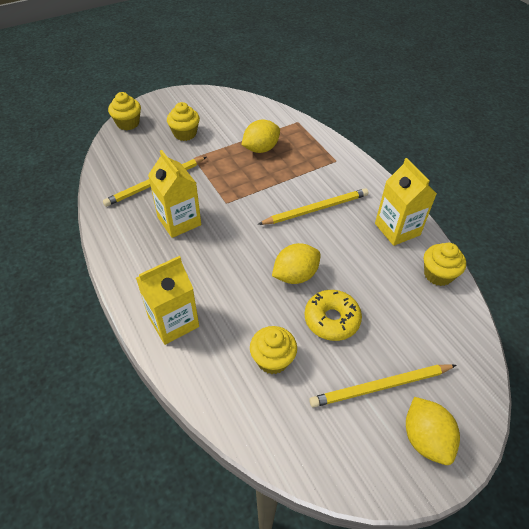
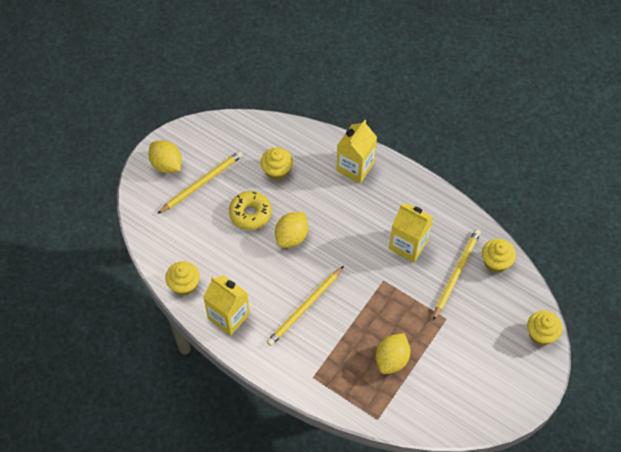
camera: 155 degrees right, 10 degrees up
yellow cupcake [167,102,200,141] -> yellow cupcake moved to [482,239,516,273]

